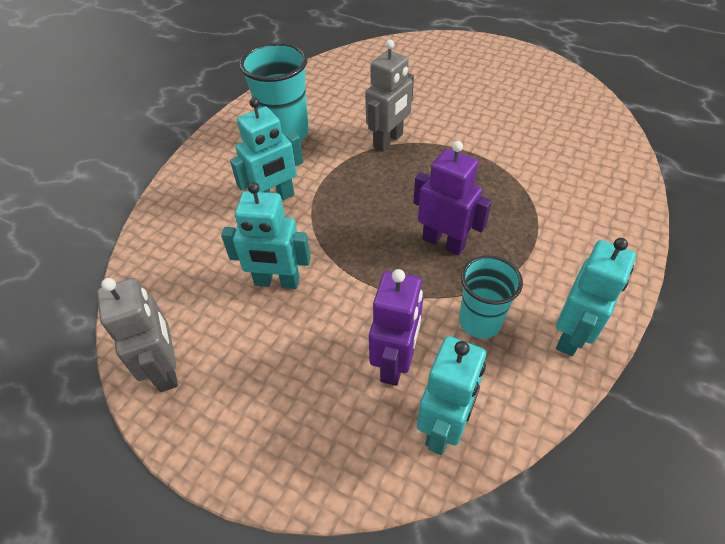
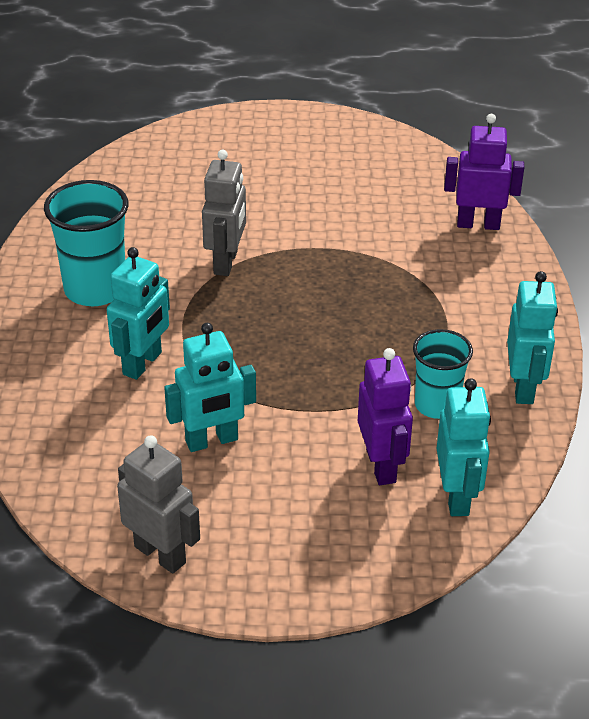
camera: 30 degrees left, 10 degrees down
purple robot [413,141,492,256] -> purple robot moved to [444,114,524,230]

